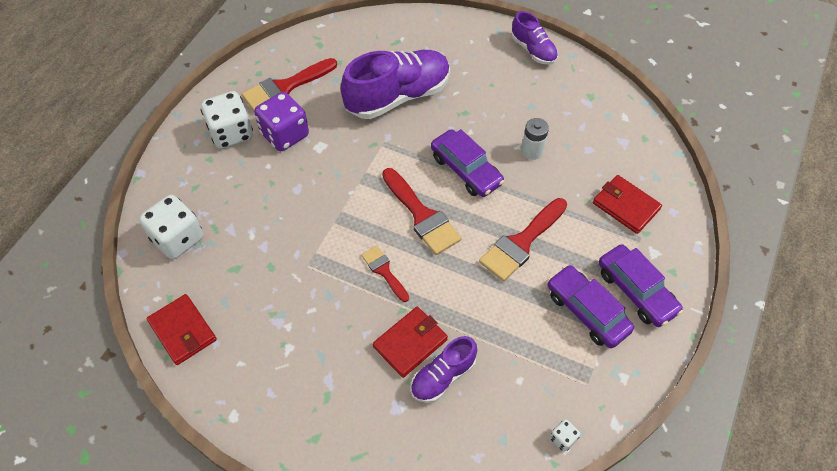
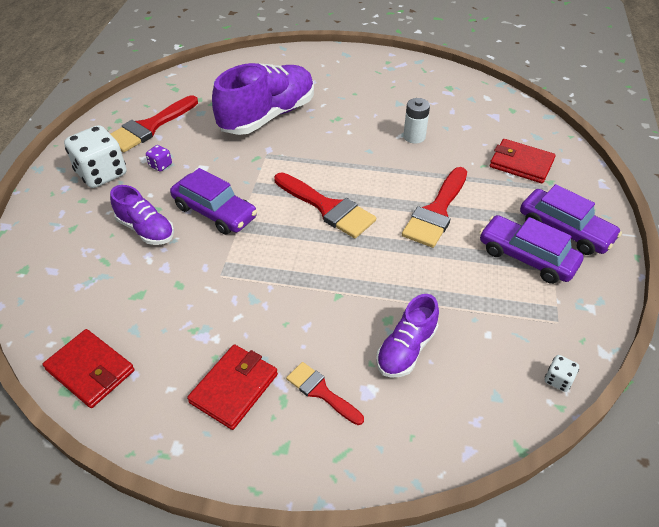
camera: 15 degrees left, 10 degrees down
white dice [139,195,203,259] -> none
purple dice [254,92,309,151] -> purple dice [146,145,172,172], size x0.44
red brush [361,246,409,302] -> red brush moved to [286,362,364,425]
red wallet [373,307,448,378] -> red wallet moved to [187,344,278,430]
purple car [431,129,505,197] -> purple car moved to [170,168,257,235]
purple shoe [511,11,558,65] -> purple shoe moved to [110,185,174,245]

